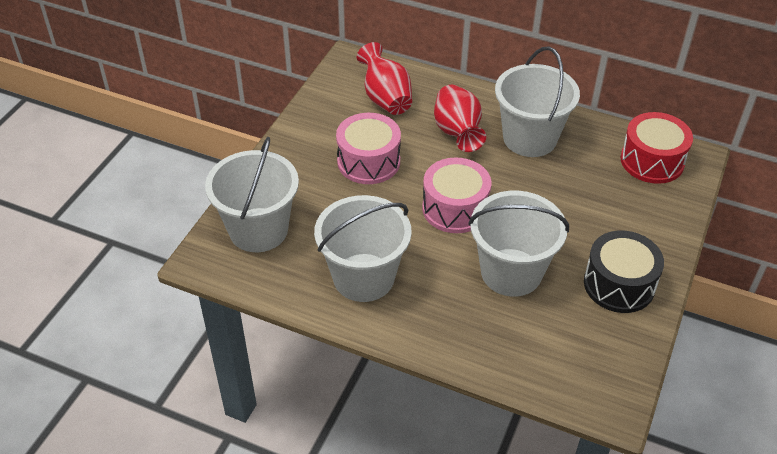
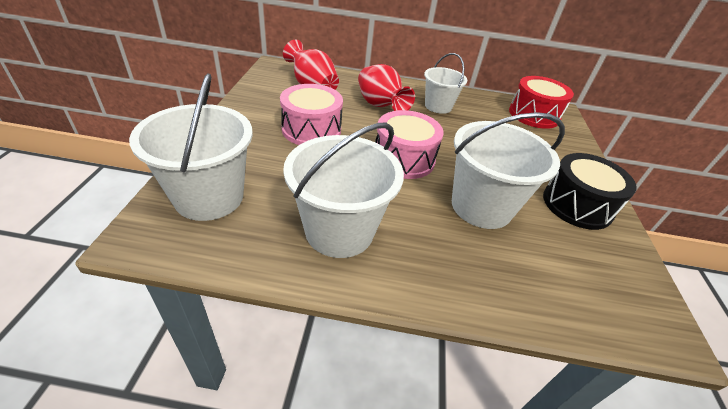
camera: 20 degrees left, 5 degrees down
white bucket [495,47,580,157] -> white bucket [424,53,467,114], size x0.62

